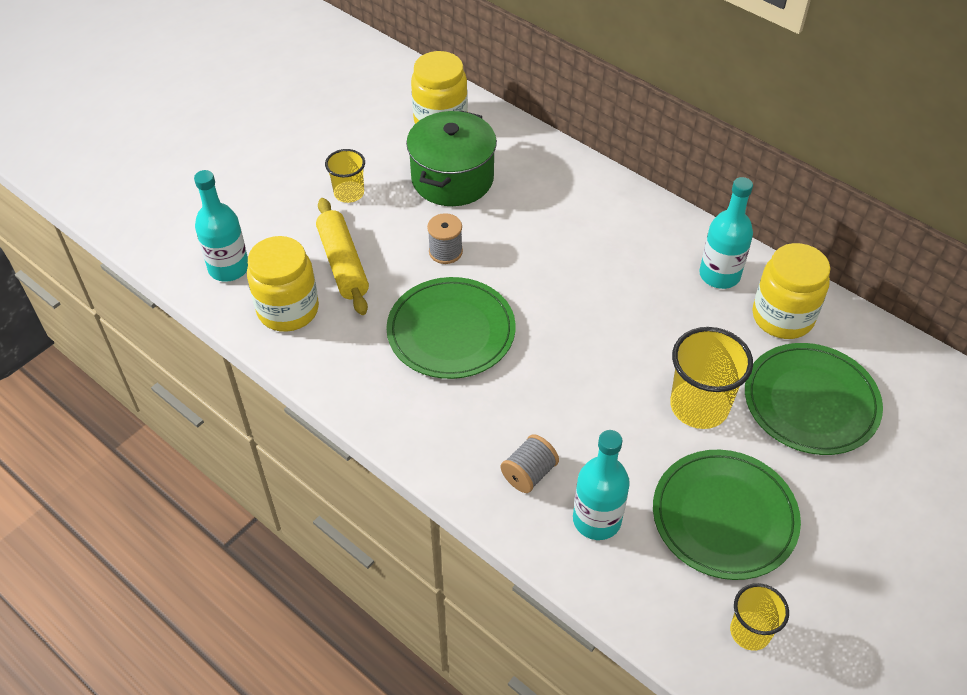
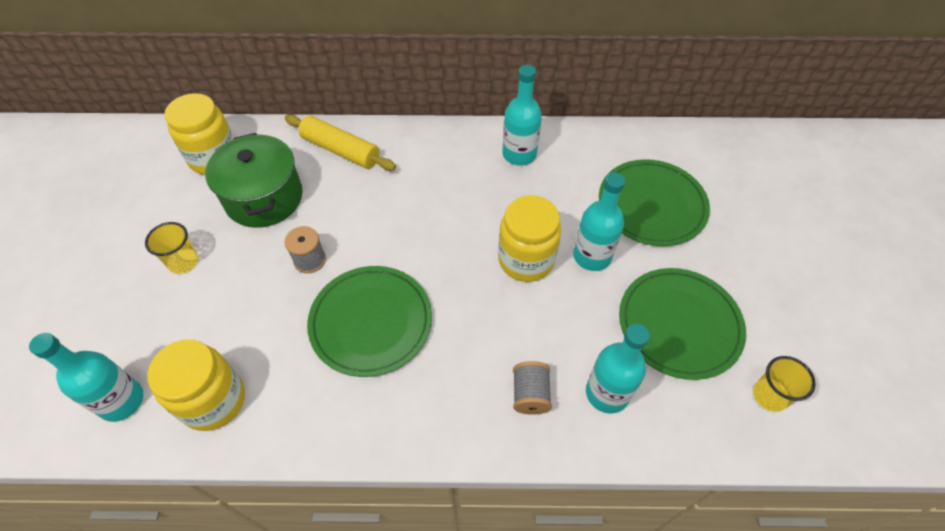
camera: 40 degrees left, 5 degrees up
yellow rolling pin [316,198,369,315] -> yellow rolling pin moved to [285,114,396,171]
yellow cup [670,327,753,429] -> turquoise bottle [573,172,625,271]
yellow jar [753,243,830,339] -> yellow jar moved to [498,195,561,282]

